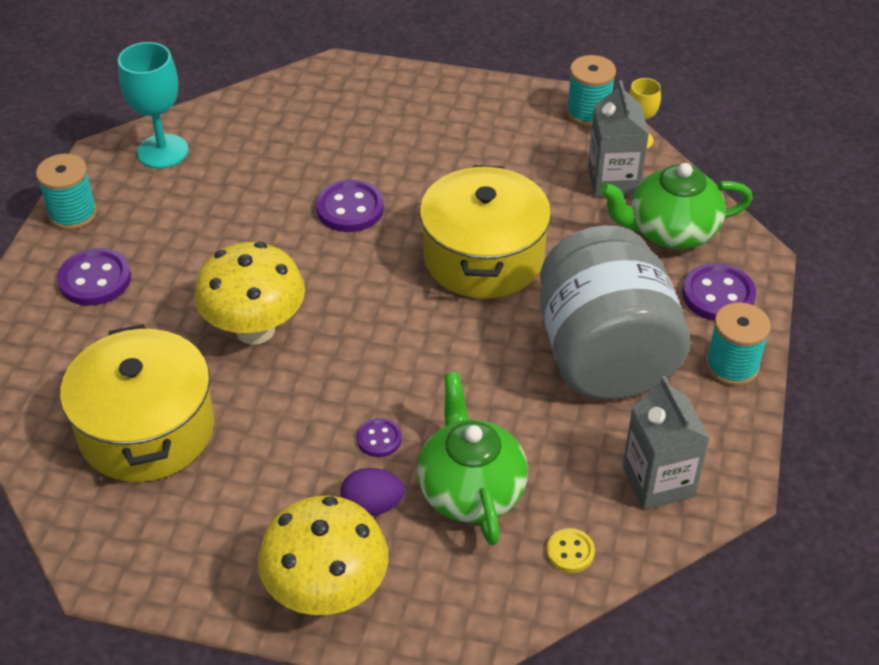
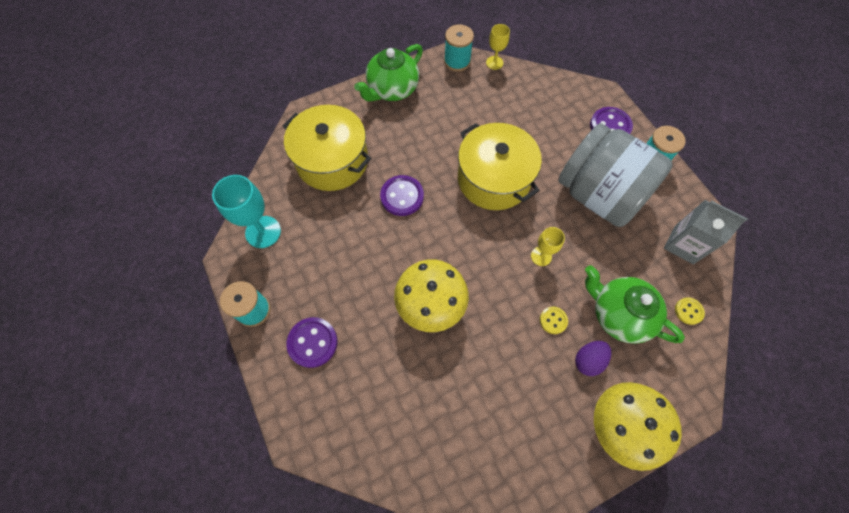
camera: 40 degrees left, 20 degrees up
yellow pot [60,324,214,482] -> yellow pot moved to [283,105,371,191]
purple button [357,418,402,457] -> yellow button [540,306,568,334]
grey carton [588,80,649,197] -> none
green teapot [600,163,753,249] -> green teapot moved to [354,44,423,102]
none -> yellow goblet [531,227,565,266]

